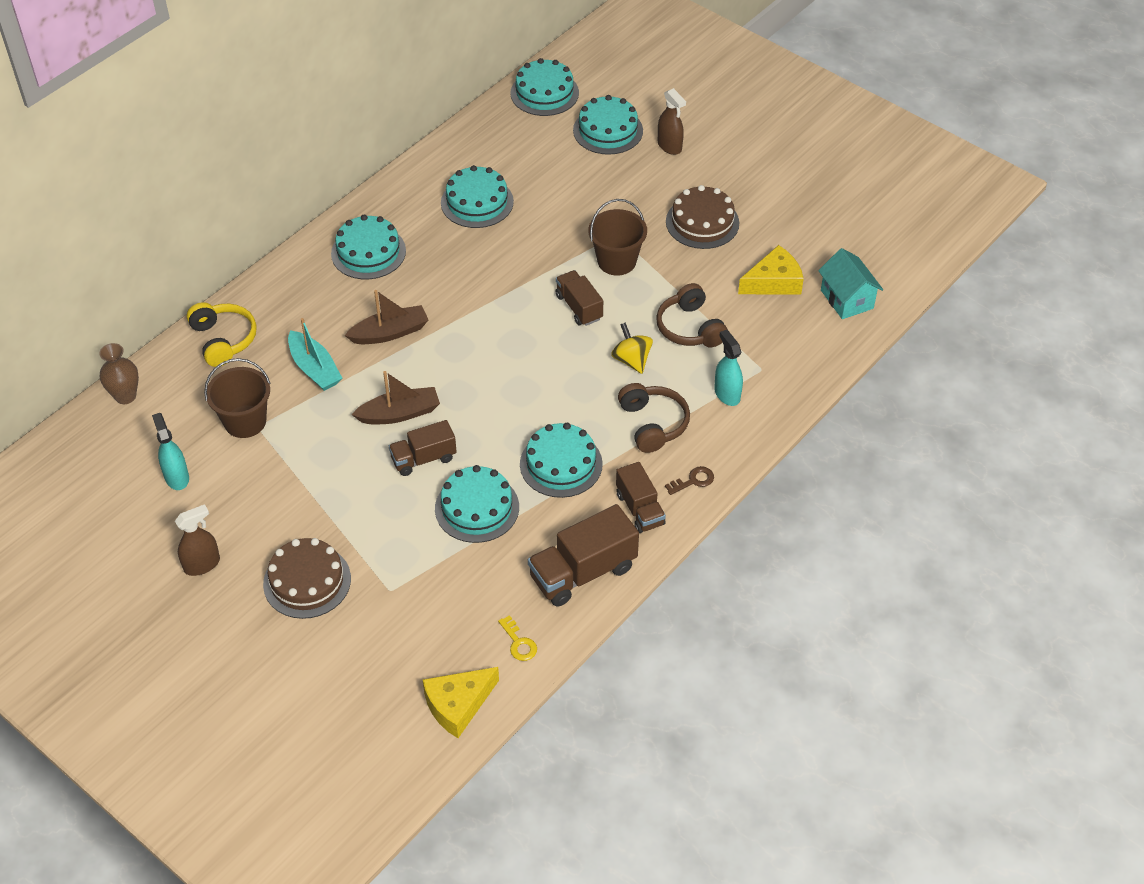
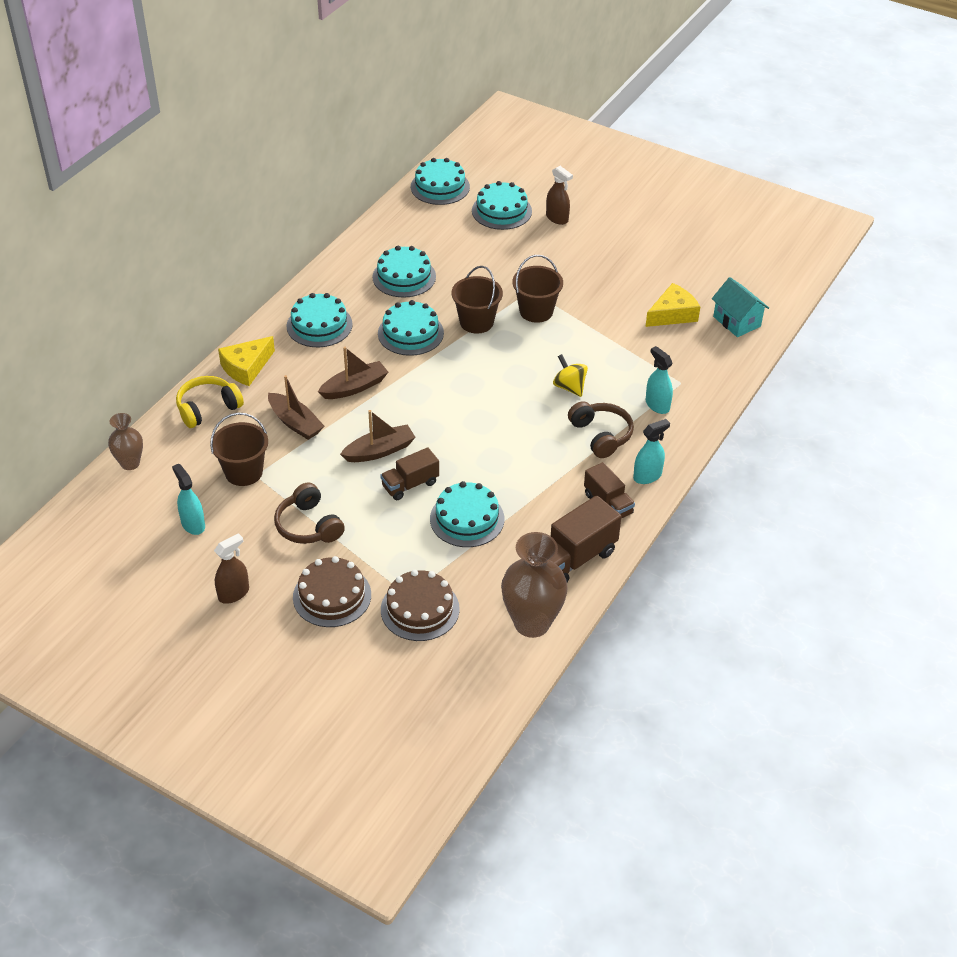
camera: 10 degrees left, 5 degrees down
yellow headphones [187,302,257,367] -> yellow headphones turned 90 degrees counterclockwise [176,376,244,428]
turquoise boat [288,318,342,391] -> brown boat [268,375,324,440]
yellow cheese [422,667,499,738] -> yellow cheese moved to [218,336,275,386]
yellow key [498,615,537,661] -> brown vase [501,532,568,638]
turquoise cake [520,423,603,498] -> turquoise cake moved to [378,300,444,356]
brown truck [555,270,603,326] -> none
brown headphones [656,283,728,347] -> brown headphones moved to [274,482,345,544]
brown key [665,466,714,495] -> turquoise spray bottle [633,419,670,484]
brown cake [666,185,739,249] -> brown cake moved to [381,570,459,641]
none -> brown bucket [451,266,503,334]

